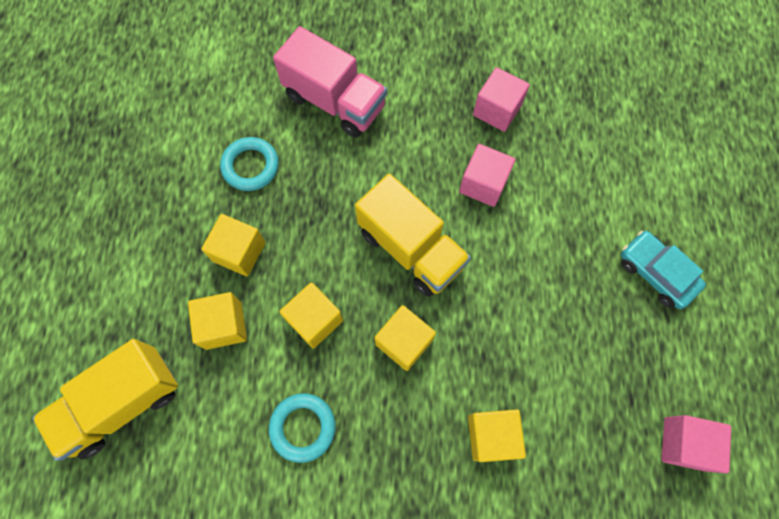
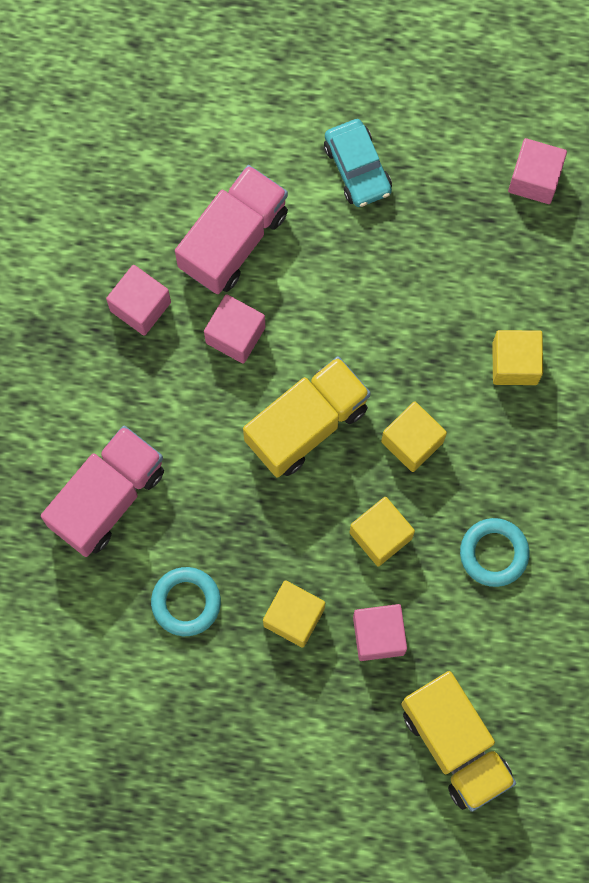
camera: 85 degrees left, 5 degrees up
yellow cube [188,292,247,350] -> pink cube [353,604,407,661]
turquoise car [621,231,706,309] -> turquoise car turned 75 degrees counterclockwise [324,119,392,207]
none -> pink truck [175,165,288,294]

